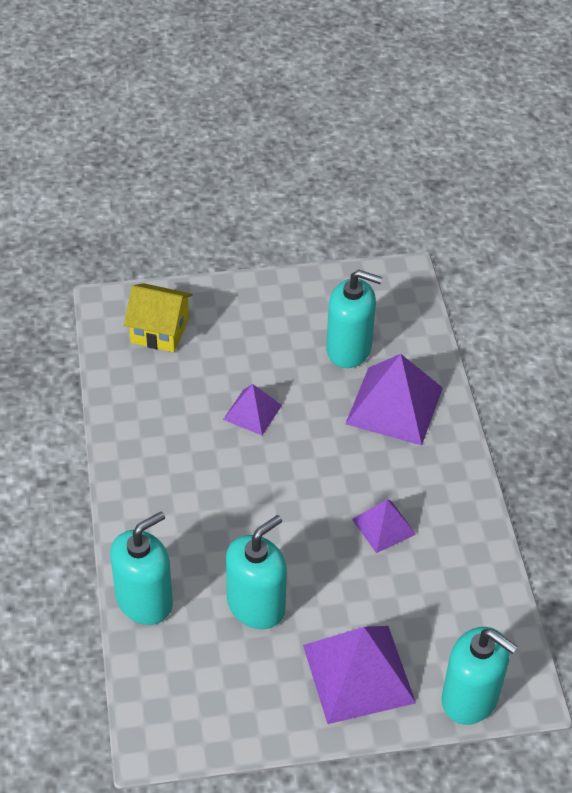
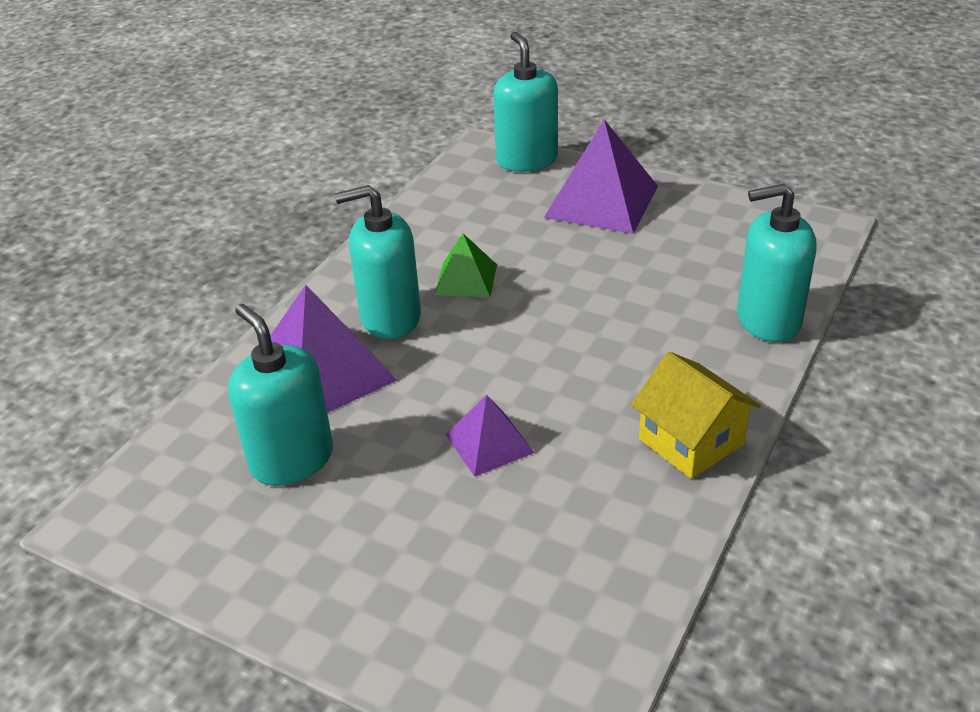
camera: 140 degrees left, 10 degrees down
yellow house [124,283,193,352] -> yellow house moved to [631,352,761,479]
turquoise soap dispenser [226,515,287,629] -> turquoise soap dispenser moved to [334,185,421,339]
purple pyramid [352,499,416,553] -> green pyramid [435,234,497,297]

